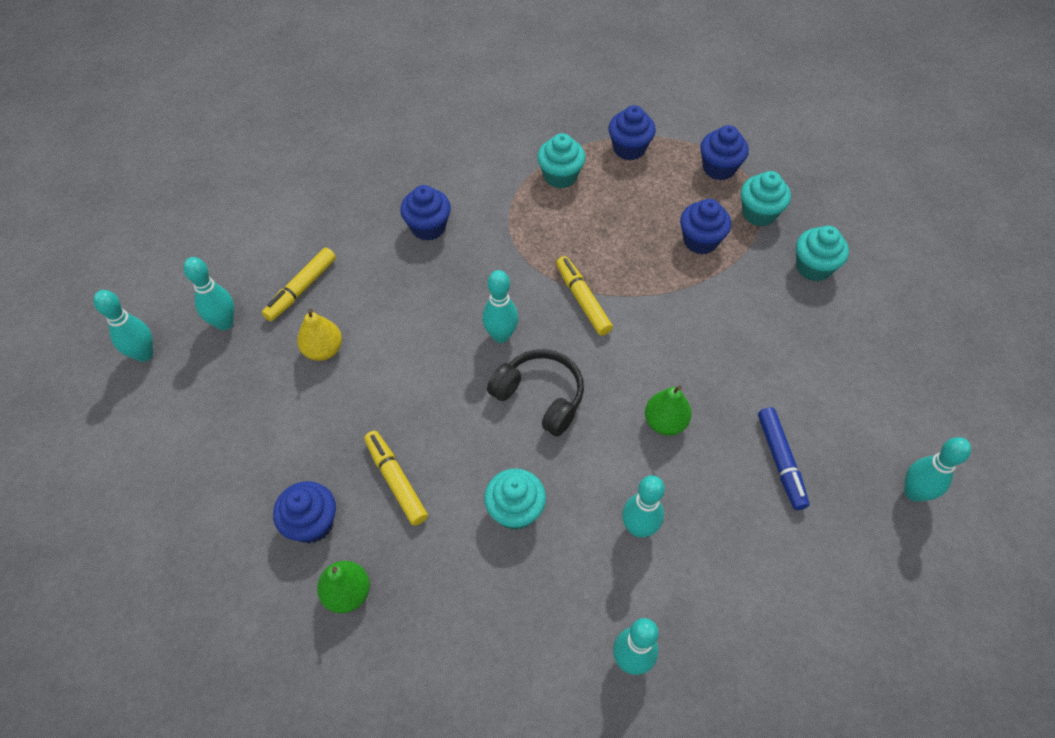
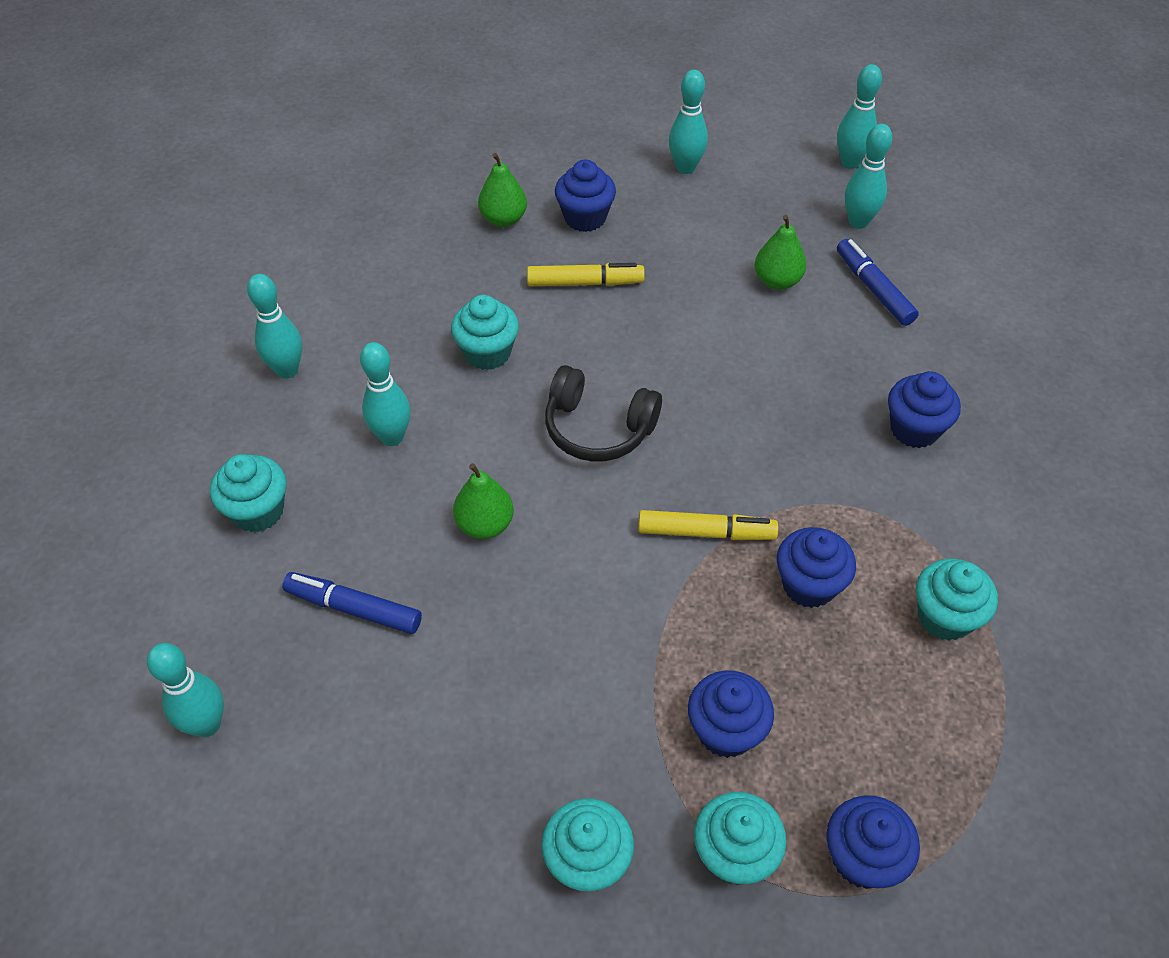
camera: 120 degrees right, 5 degrees down
yellow marker [262,248,336,321] -> blue marker [837,239,919,326]
yellow pear [297,308,342,361] -> green pear [755,215,806,290]
turquoise bowling pin [482,270,518,343] -> turquoise bowling pin moved to [669,70,708,174]
black headphones [487,349,584,437] -> black headphones turned 45 degrees clockwise [545,365,662,462]
blue cupcake [608,105,656,160] -> blue cupcake moved to [777,527,856,608]
none -> turquoise cupcake [210,454,287,532]

